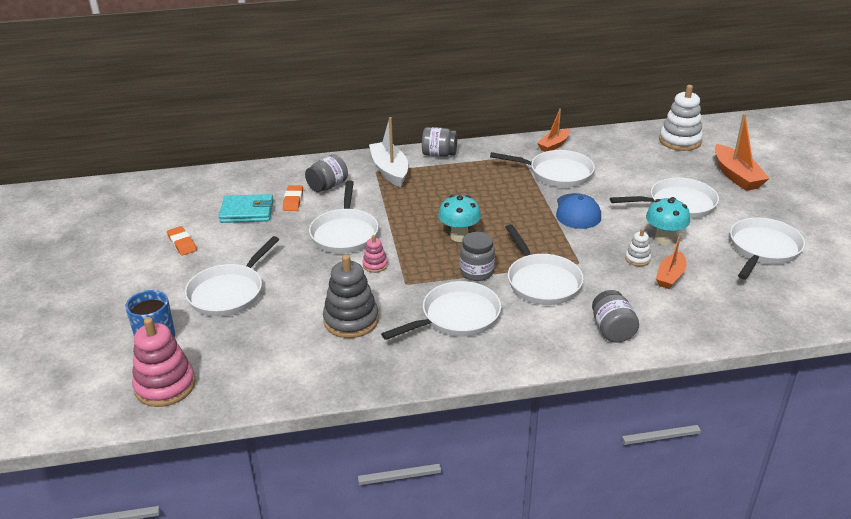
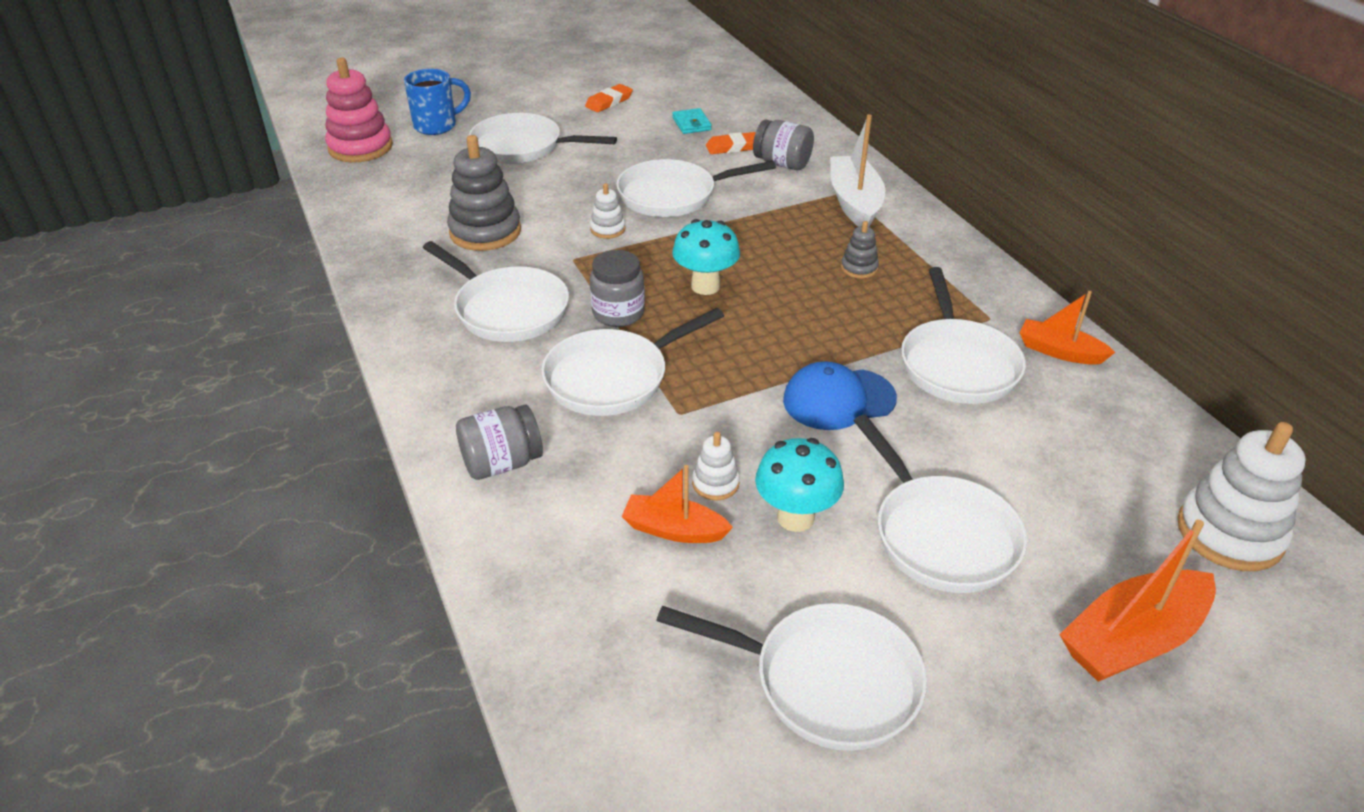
camera: 75 degrees right, 5 degrees up
turquoise wallet [219,194,273,223] -> turquoise wallet [672,108,712,134], size x0.59
pink stacking toy [363,235,388,273] -> white stacking toy [590,183,626,239]
white boat [369,117,408,187] -> white boat turned 60 degrees counterclockwise [830,114,885,227]
grey jar [422,127,457,157] -> none
none -> grey stacking toy [841,221,879,279]

